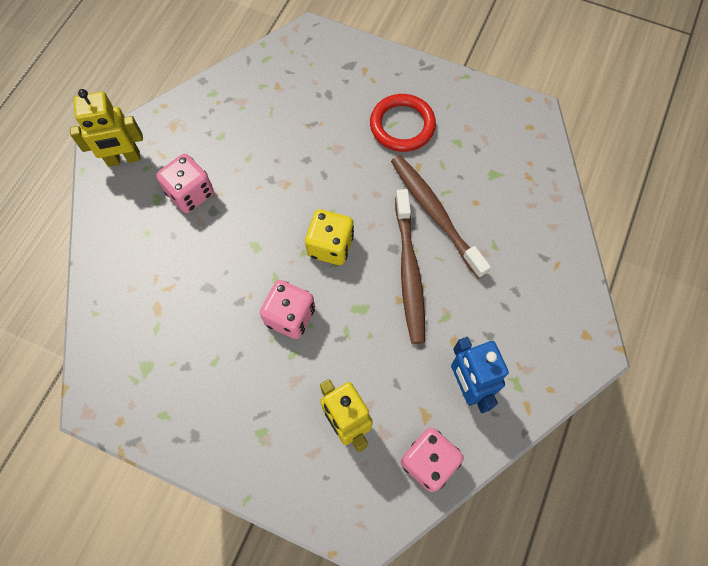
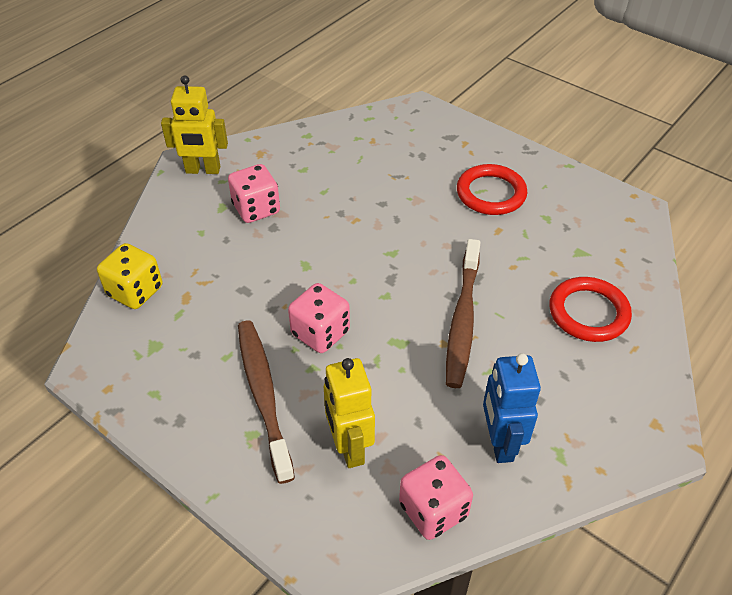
camera: 15 degrees right, 20 degrees down
yellow dice [305,209,354,265] -> yellow dice moved to [97,243,162,309]
brown toothbrush [391,155,491,279] -> brown toothbrush moved to [238,320,295,484]
none -> red ring [549,277,632,342]

